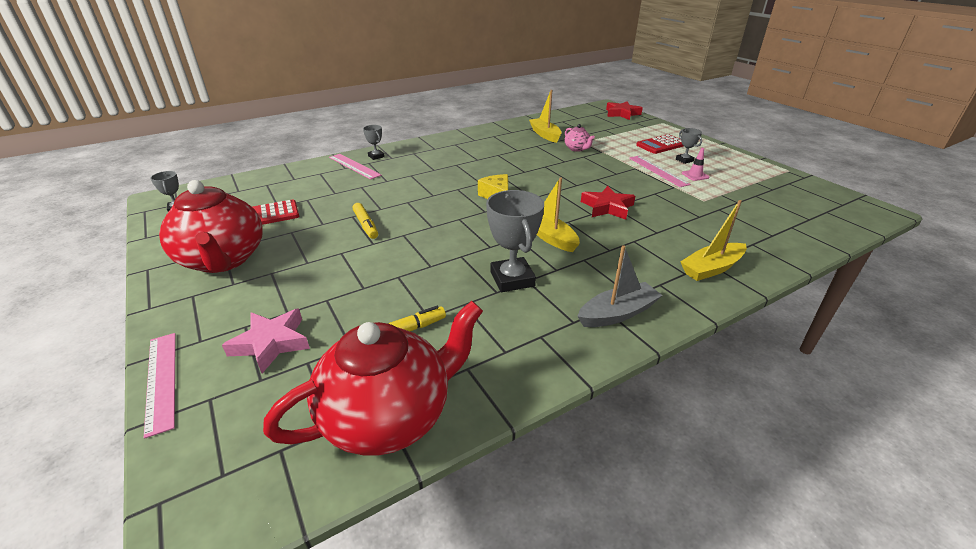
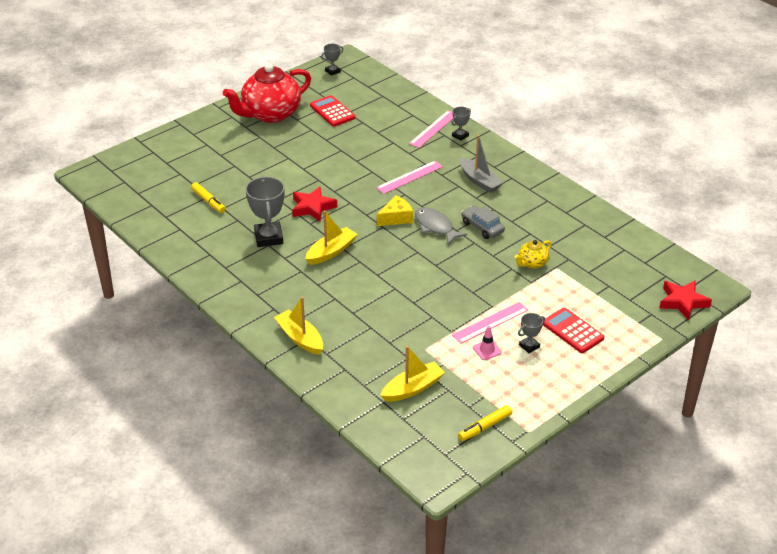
camera: 80 degrees right, 5 degrees up
pink ruler [144,333,176,439] -> pink ruler moved to [376,161,443,194]
pink star [222,308,310,373] -> none
red teapot [263,301,483,456] -> none
yellow marker [353,203,378,239] -> yellow marker moved to [458,405,512,441]
grey trophy [486,190,544,292] -> grey trophy turned 75 degrees counterclockwise [245,177,284,247]
yellow boat [529,90,561,143] -> yellow boat moved to [380,346,445,402]
pink teapot [565,124,595,152] -> yellow teapot [515,240,552,269]
grey boat [577,245,662,327] -> grey boat moved to [460,135,504,193]
red star [581,186,635,220] -> red star moved to [292,186,337,222]
none -> grey fish [415,207,467,245]
none -> grey car [461,206,505,239]

